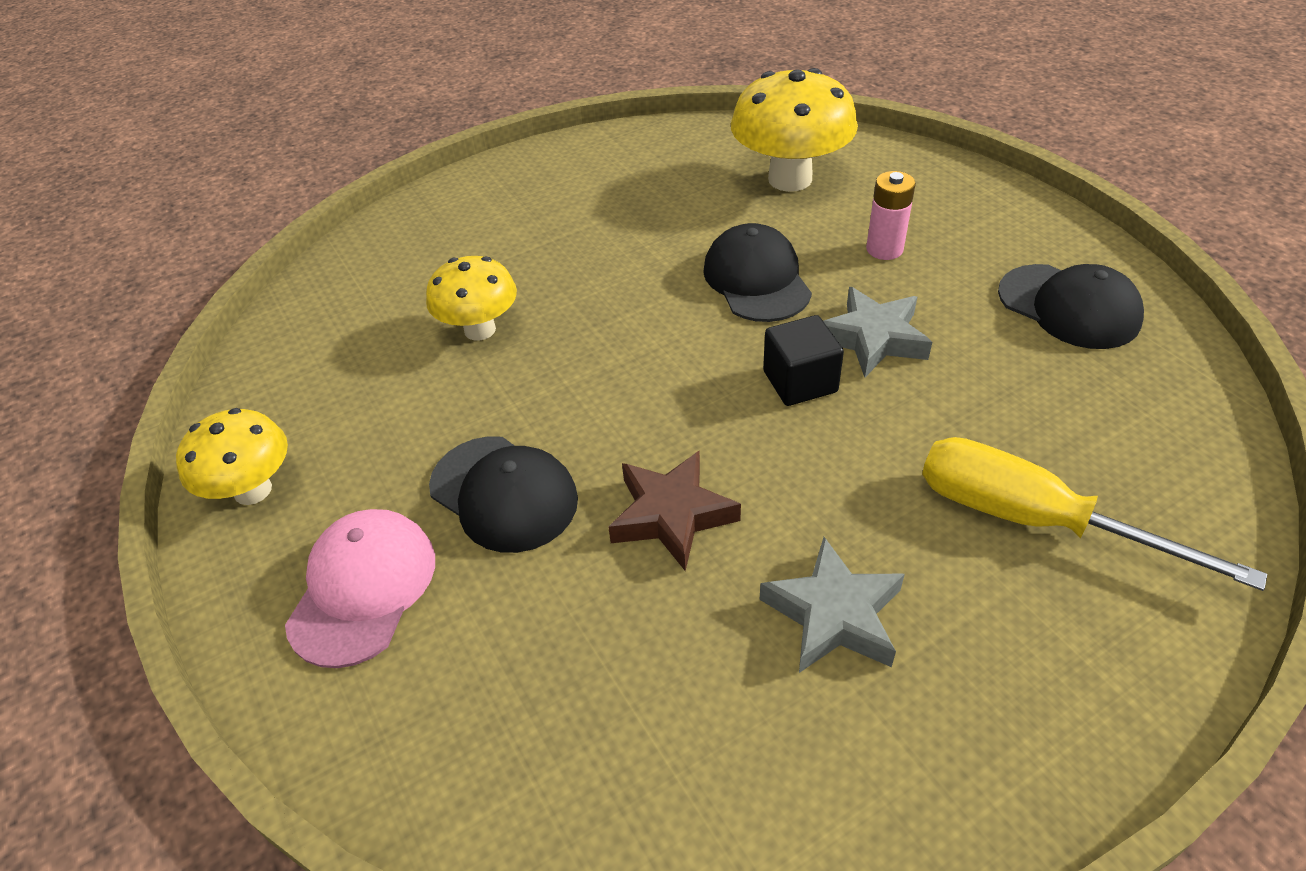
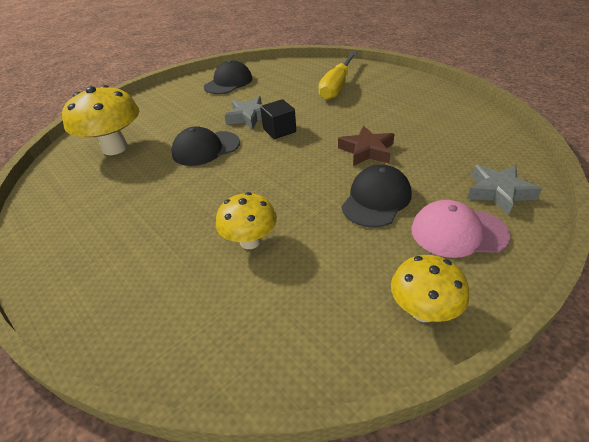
camera: 100 degrees left, 5 degrees down
grey star [759,537,905,673] -> grey star moved to [467,165,542,215]
pink battery [866,171,916,260] -> none

